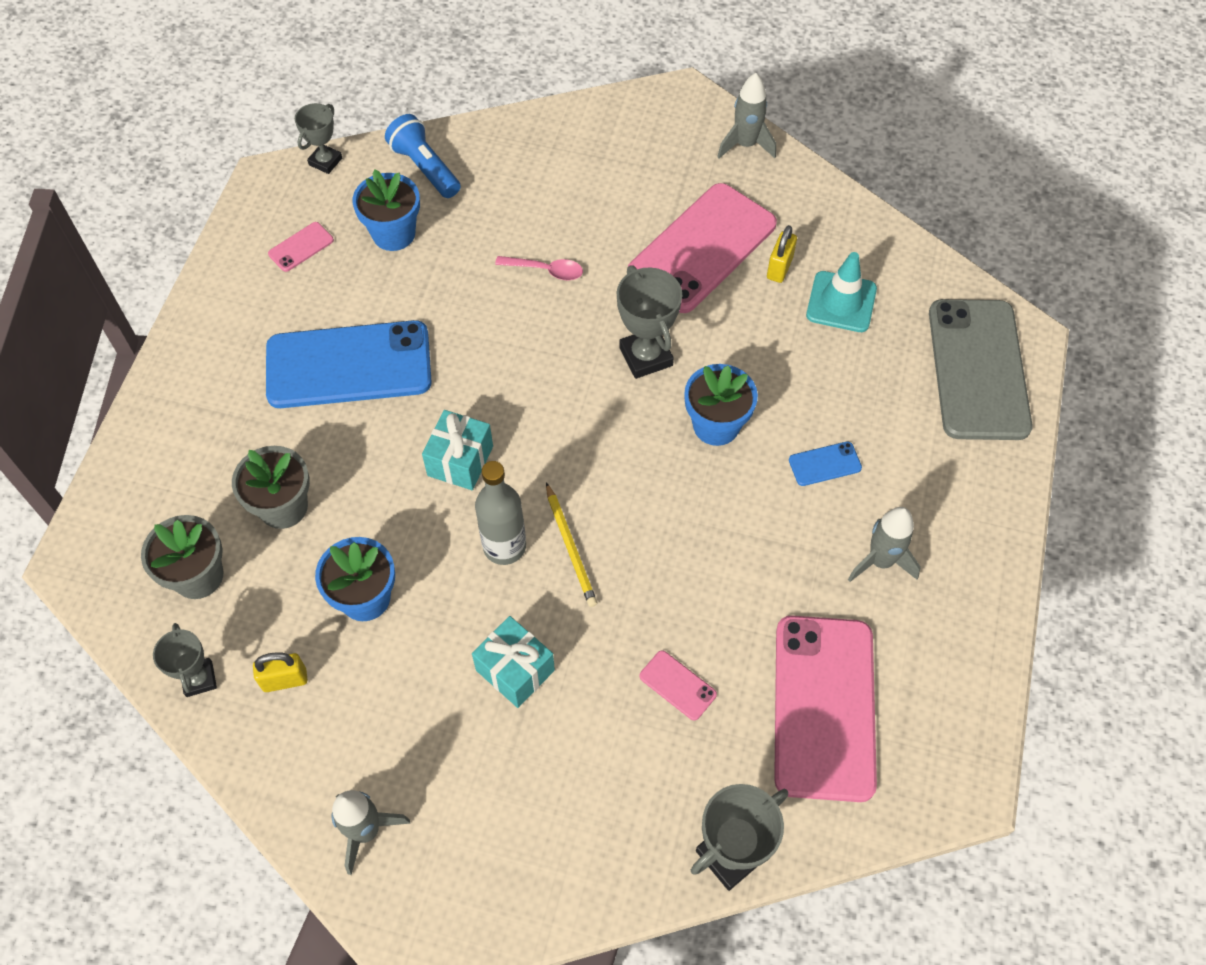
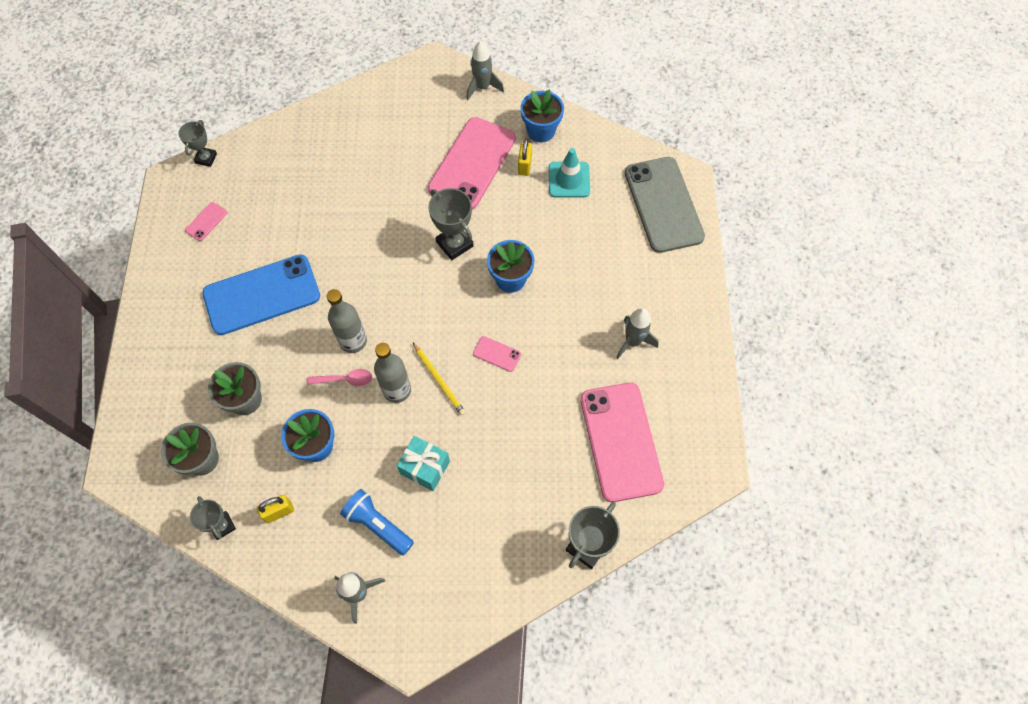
camera: 15 degrees left, 5 degrees up
blue flower pot [352,170,420,251] -> blue flower pot moved to [520,90,564,142]
blue flashlight [385,114,461,198] -> blue flashlight moved to [340,489,414,556]
turquoise gift [422,410,493,490] -> grey bottle [327,289,367,353]
pink spoon [495,256,583,280] -> pink spoon moved to [307,369,372,386]
pink phone [639,650,717,721] -> pink phone moved to [473,336,521,372]
blue phone [789,441,862,486] -> none

